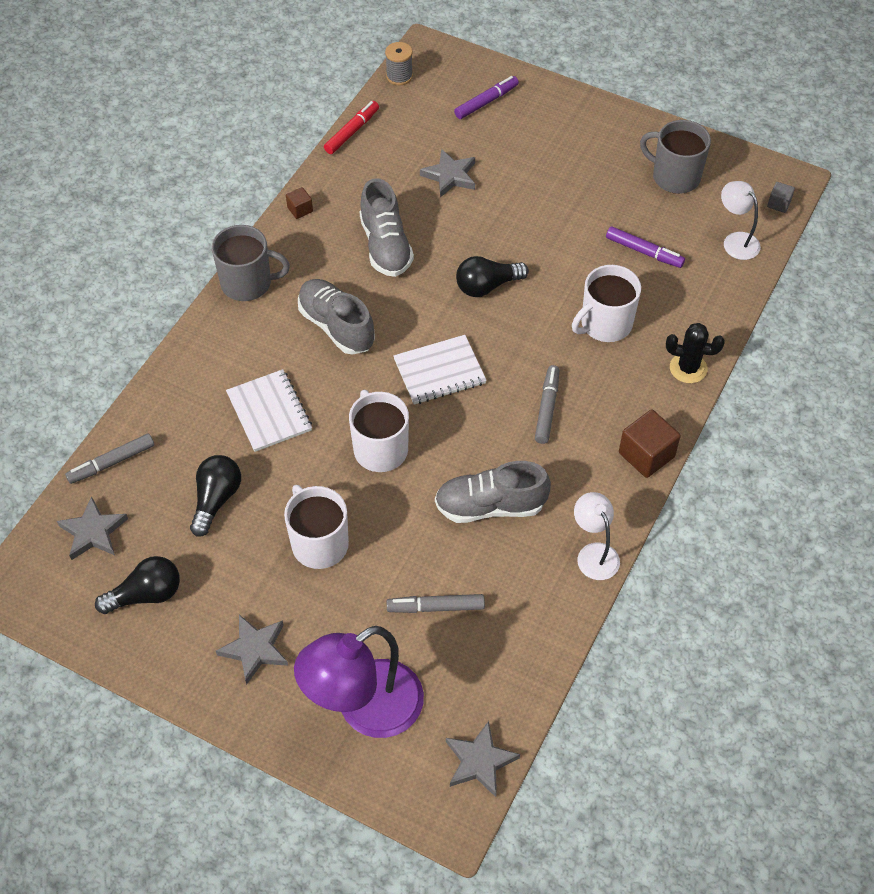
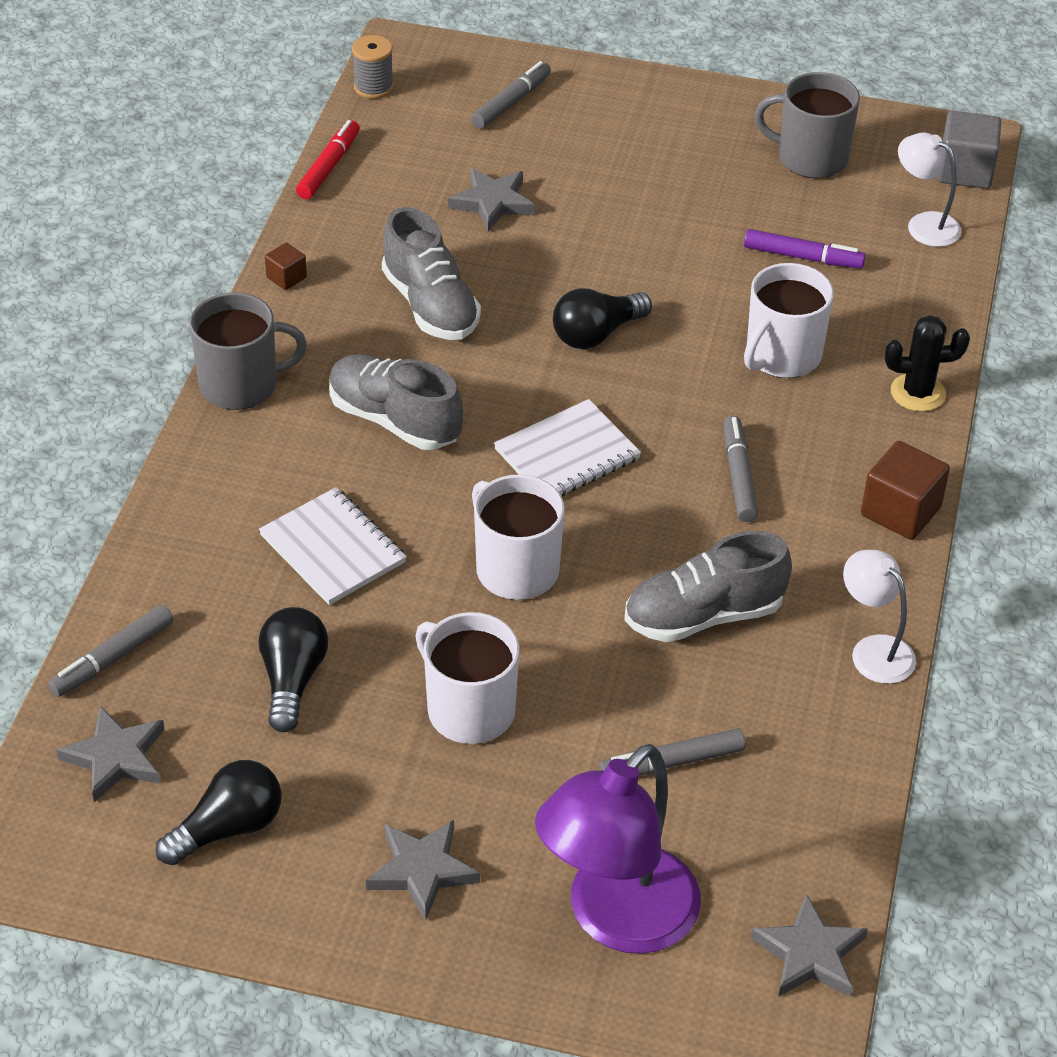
camera: 15 degrees left, 10 degrees down
purple marker [454,76,519,119] -> grey marker [471,61,551,129]
grey cube [767,182,795,213] -> grey cube [938,111,1001,189], size x1.88

